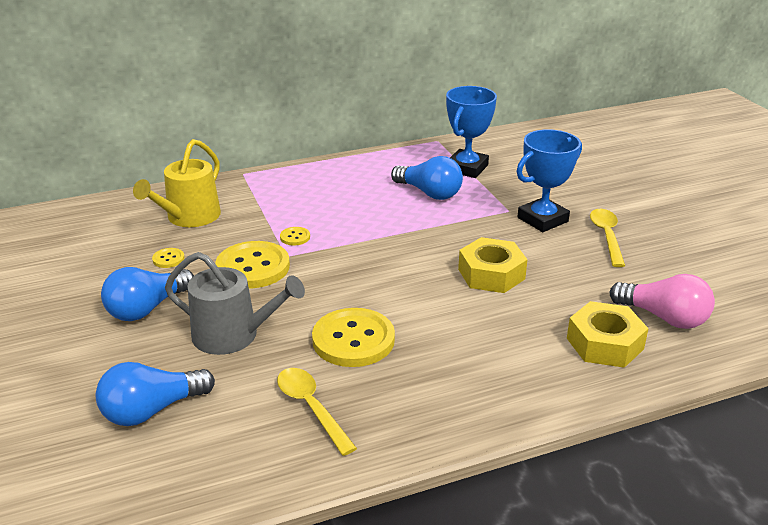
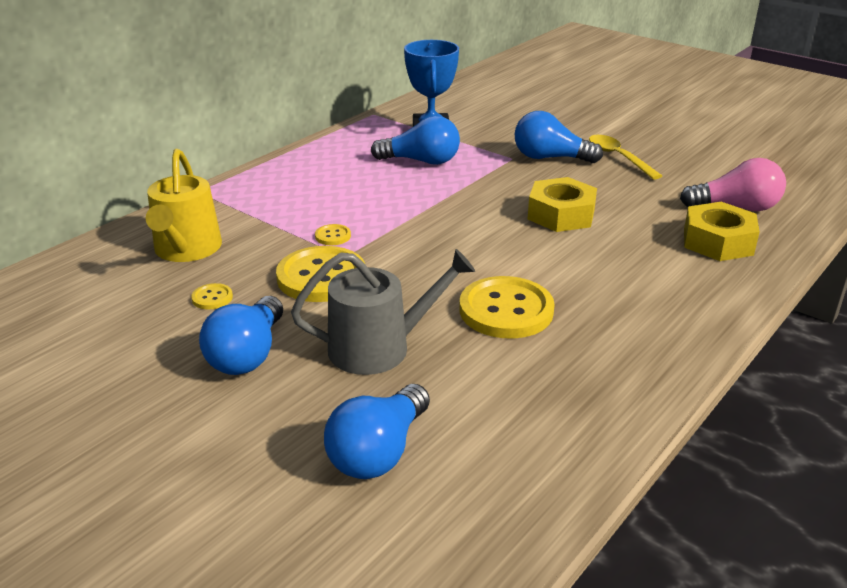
camera: 30 degrees left, 0 degrees up
yellow spoon [277,368,357,456] -> none
blue trophy [516,129,582,232] -> blue light bulb [515,111,603,163]

